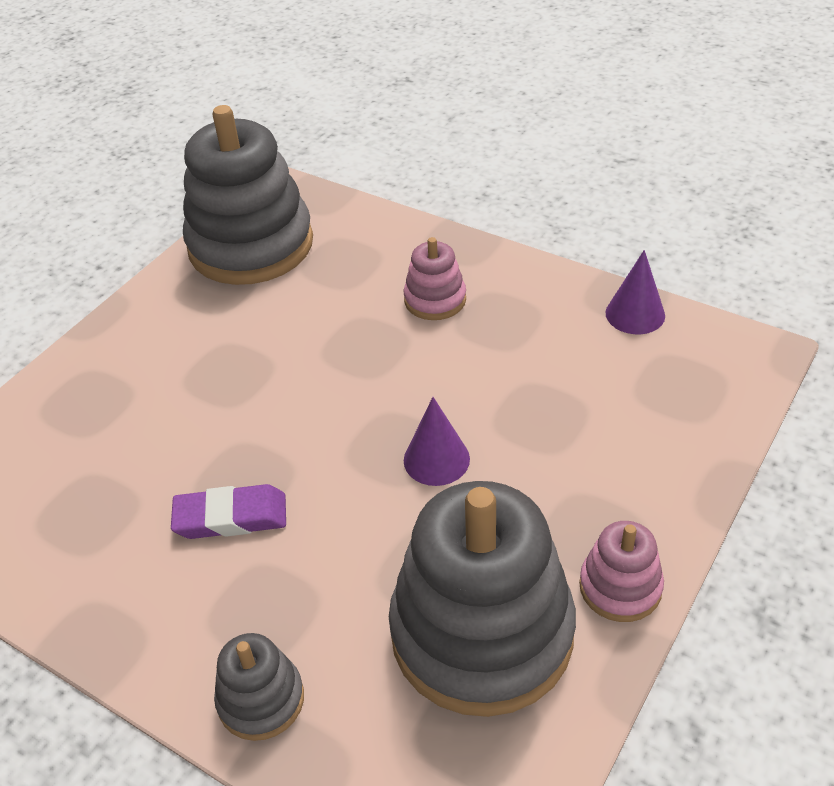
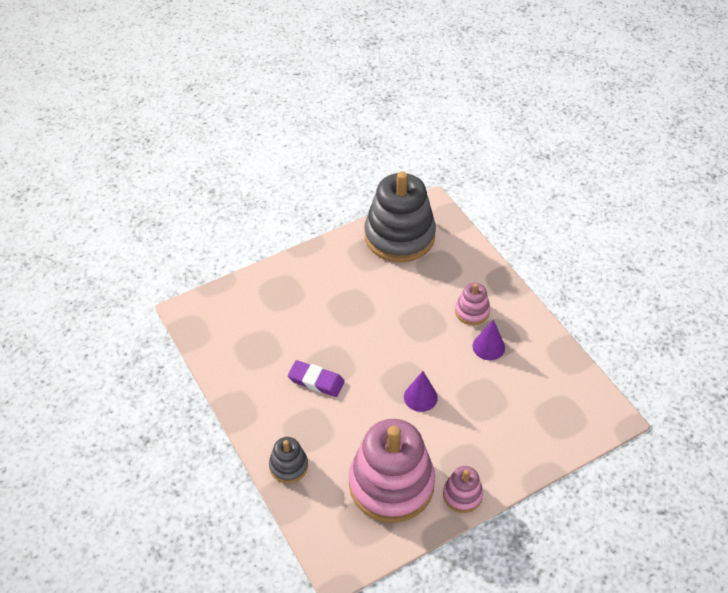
camera: 25 degrees right, 5 degrees up
grey stacking toy [389,481,576,717] -> pink stacking toy [349,419,435,523]
purple cone [606,250,665,334] -> purple cone moved to [473,320,505,360]

